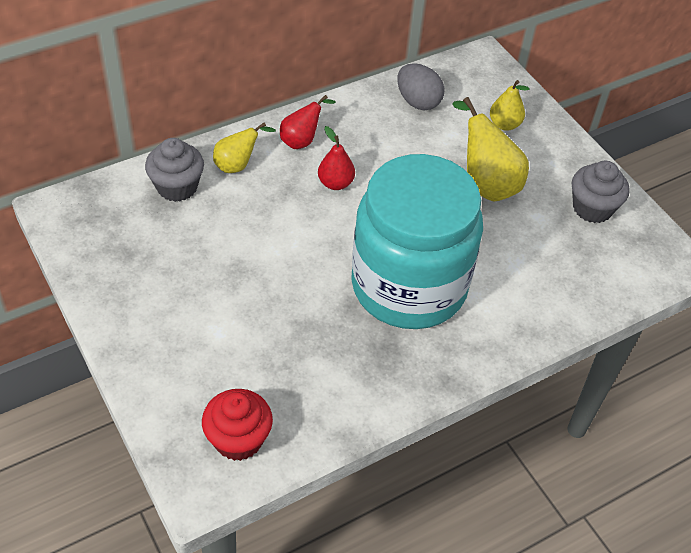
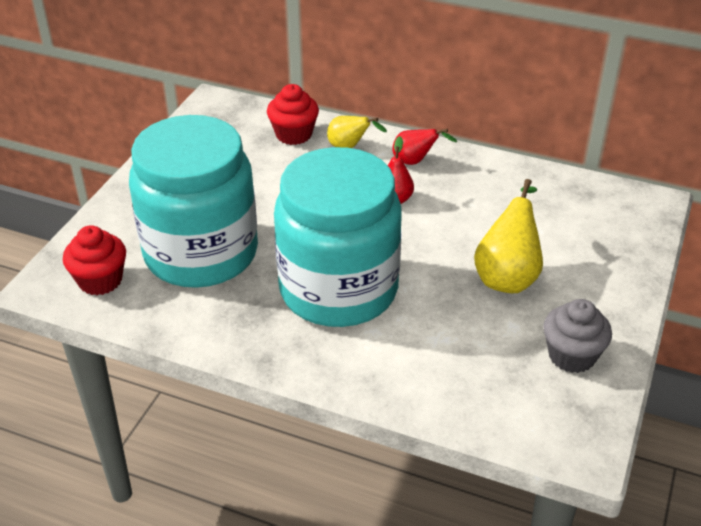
camera: 55 degrees right, 10 degrees down
grey cupcake [145,138,204,202] -> red cupcake [267,84,319,145]
grey egg [397,63,444,110] -> none
yellow pear [490,80,530,131] -> none
none -> turquoise jar [129,115,258,288]

